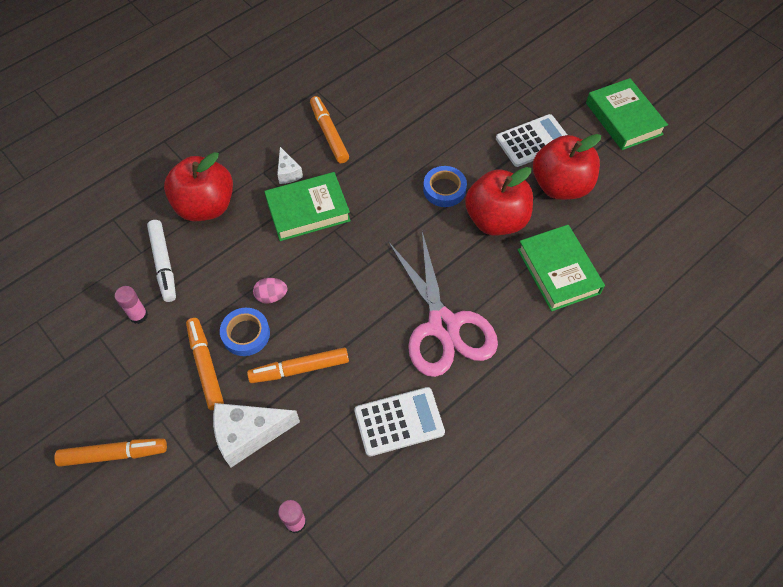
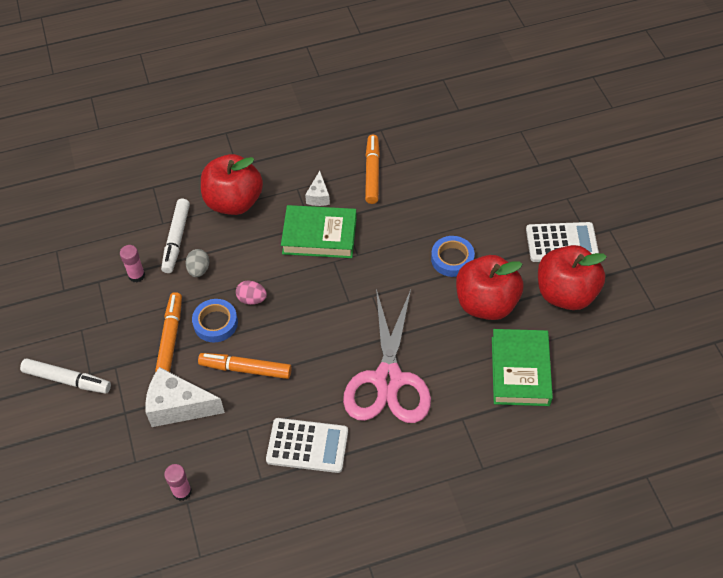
camera: 25 degrees right, 5 degrees down
orange marker [54,438,167,467] -> white marker [20,358,111,394]
green book [586,78,668,150] -> none
none -> grey egg [186,249,210,277]

